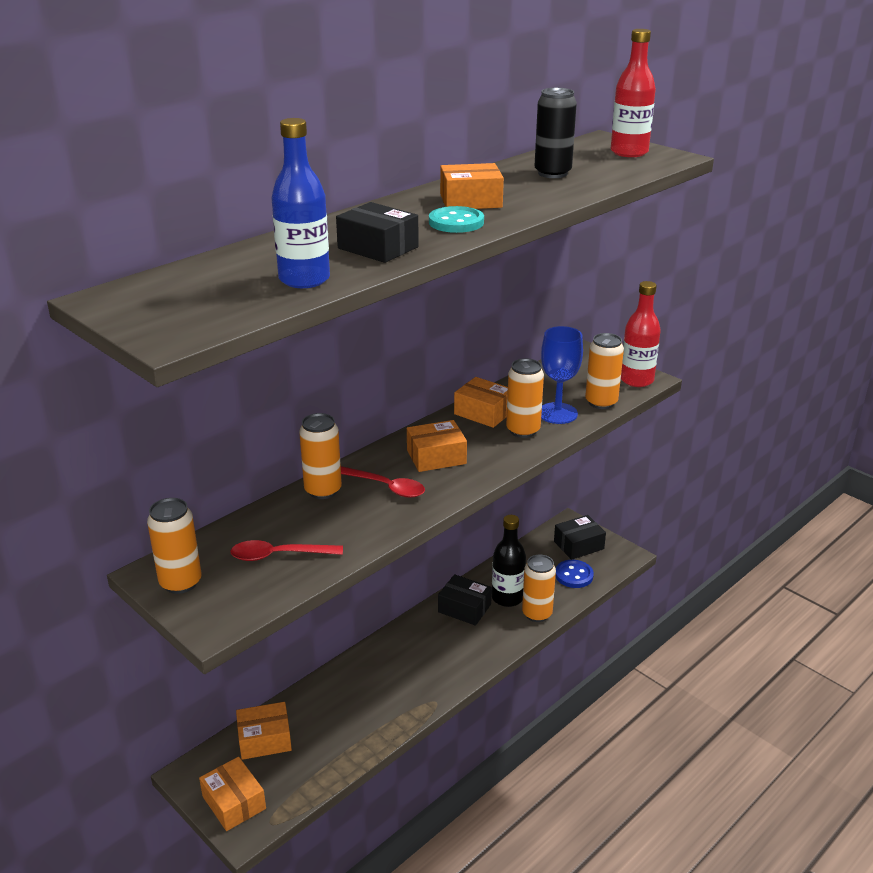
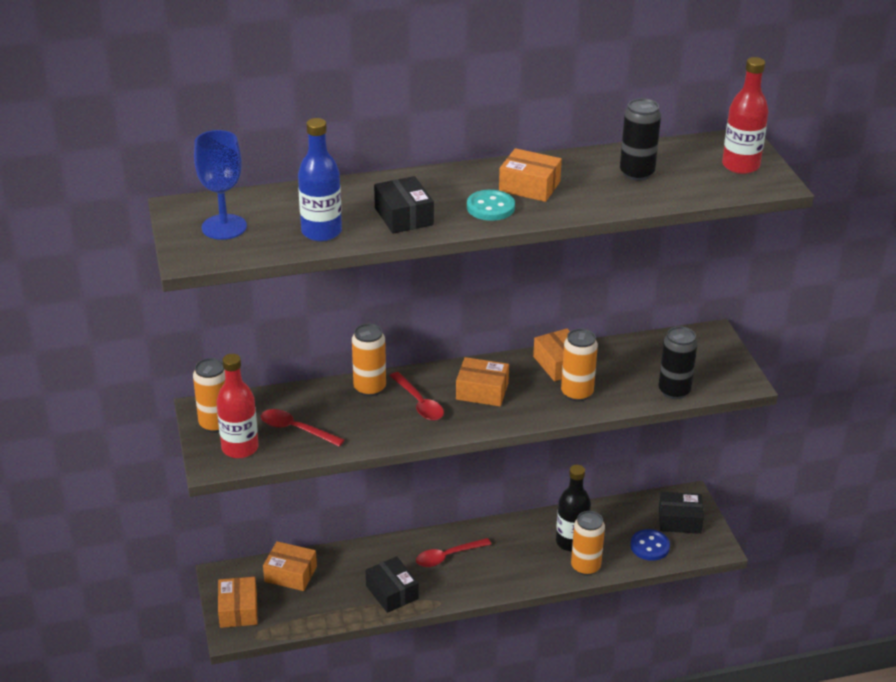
camera: 30 degrees right, 5 degrees up
black box [438,574,492,626] -> black box moved to [366,556,419,613]
blue goblet [541,326,583,424] -> blue goblet moved to [194,130,247,240]
orange can [585,333,624,409] -> black can [659,326,698,399]
red bottle [621,281,661,387] -> red bottle moved to [217,354,259,458]
none -> red spoon [416,538,491,567]

